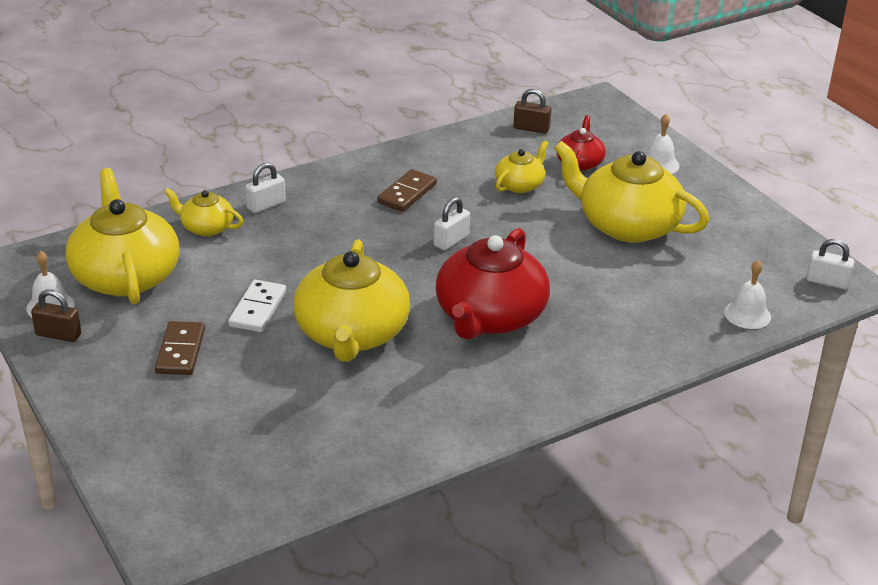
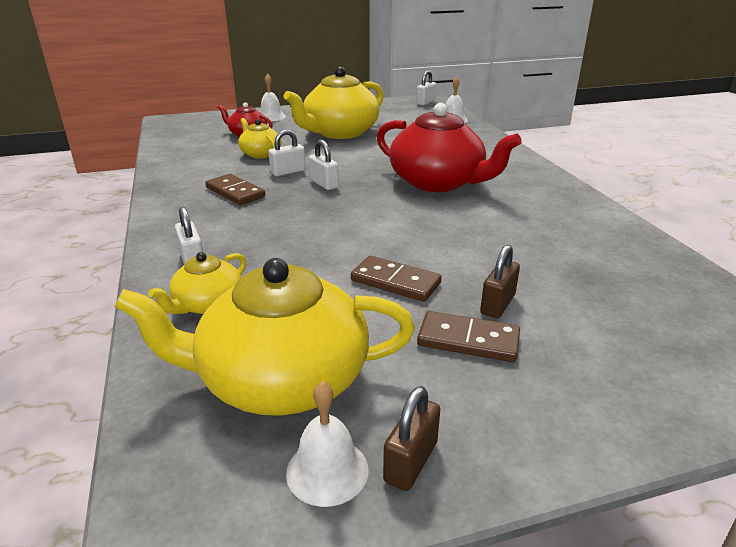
camera: 75 degrees left, 5 degrees down
white domino [228,280,286,332] -> brown domino [351,256,442,302]
yellow teapot [293,239,410,362] -> none
brown padlock [513,89,551,134] -> brown padlock moved to [480,245,520,318]
none -> white padlock [269,130,306,176]

